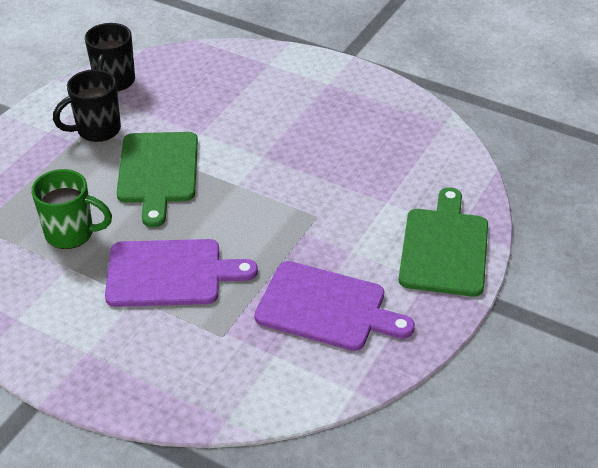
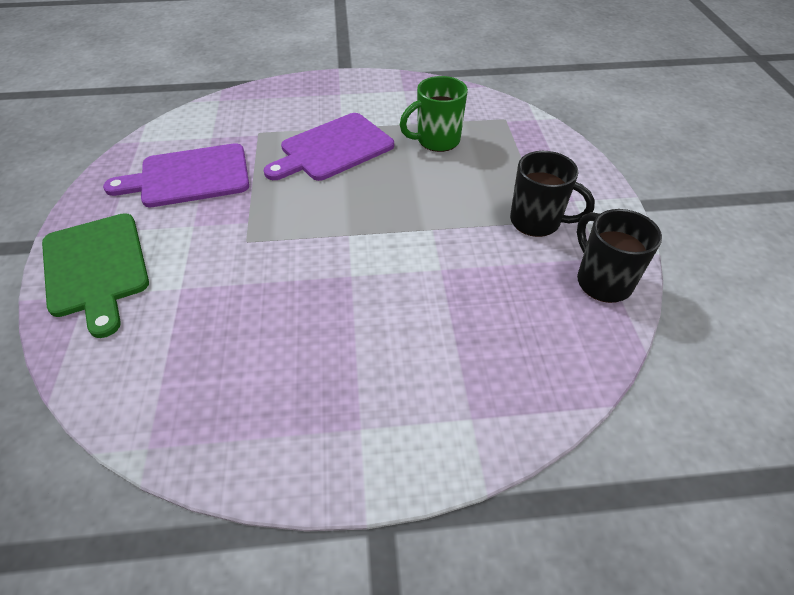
camera: 145 degrees right, 5 degrees up
black mug [53,69,121,142] -> black mug turned 90 degrees clockwise [510,151,595,237]
green cutting board [116,132,198,227] -> none

